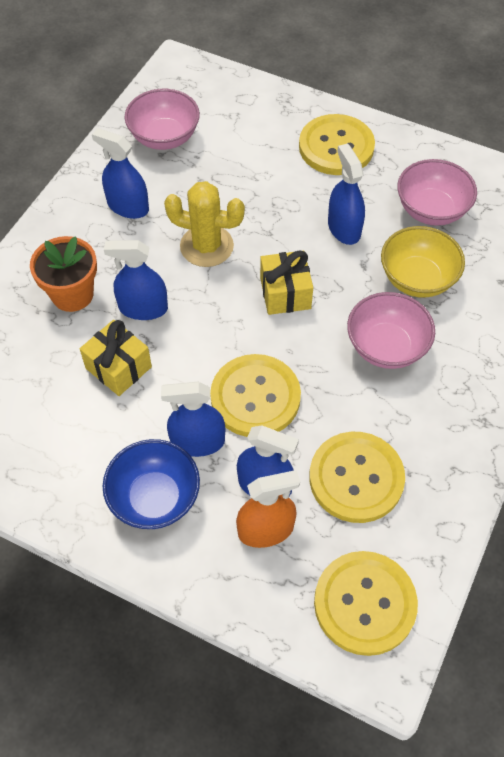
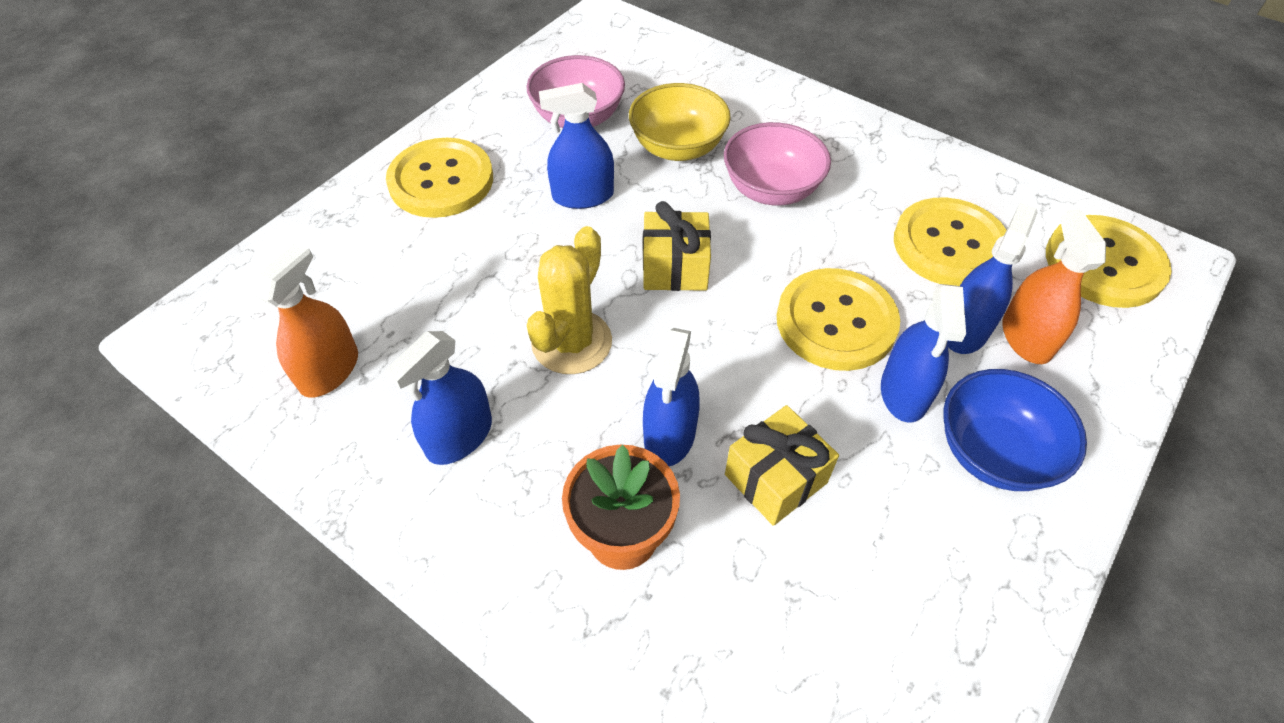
camera: 80 degrees left, 5 degrees down
pink bowl [125,89,200,150] -> orange spray bottle [253,243,358,398]

